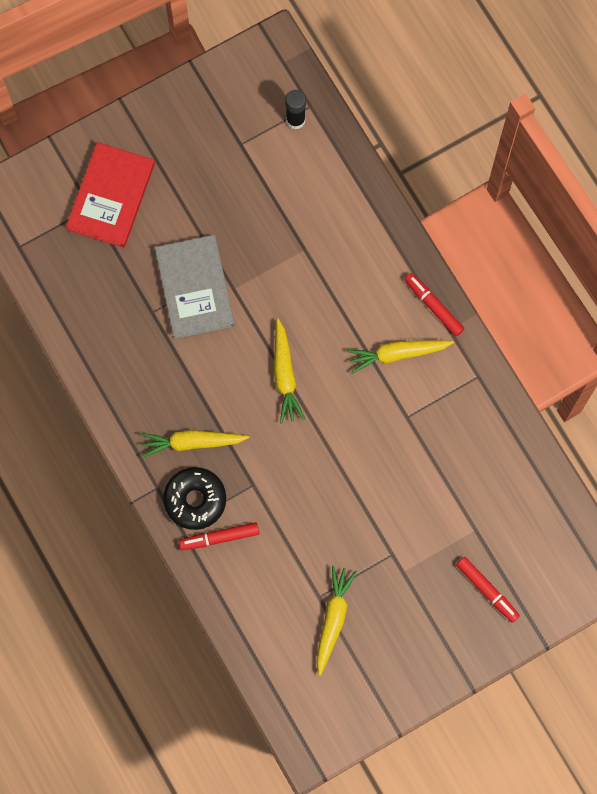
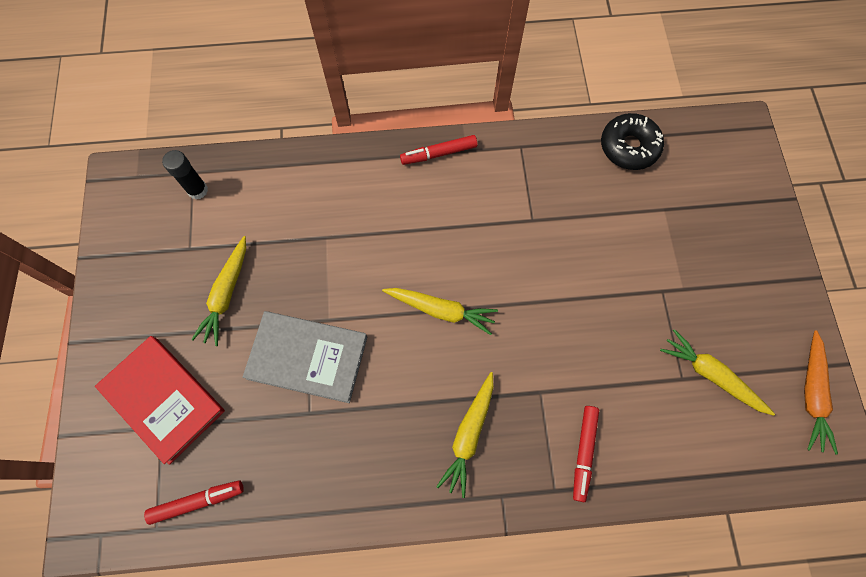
camera: 65 degrees left, 5 degrees down
black donut [163,467,226,530] -> black donut moved to [601,113,664,170]
yellow carrot [347,340,454,374] -> yellow carrot moved to [191,236,246,346]
red marker [456,557,520,623] -> red marker moved to [144,480,244,525]
none -> orange carrot [804,330,838,454]

